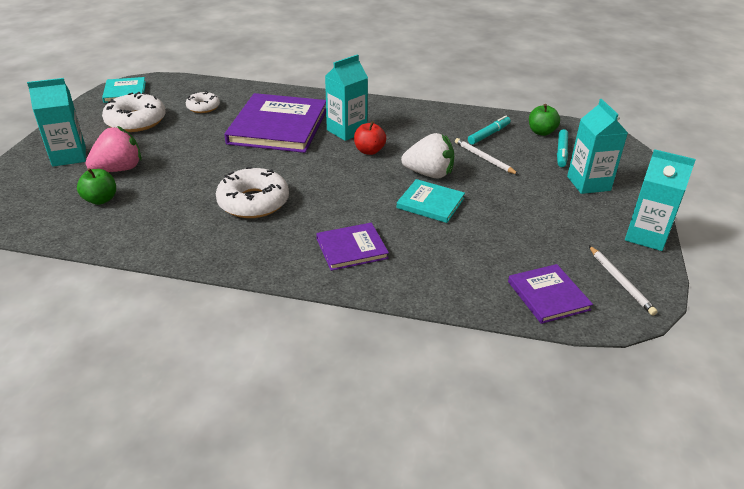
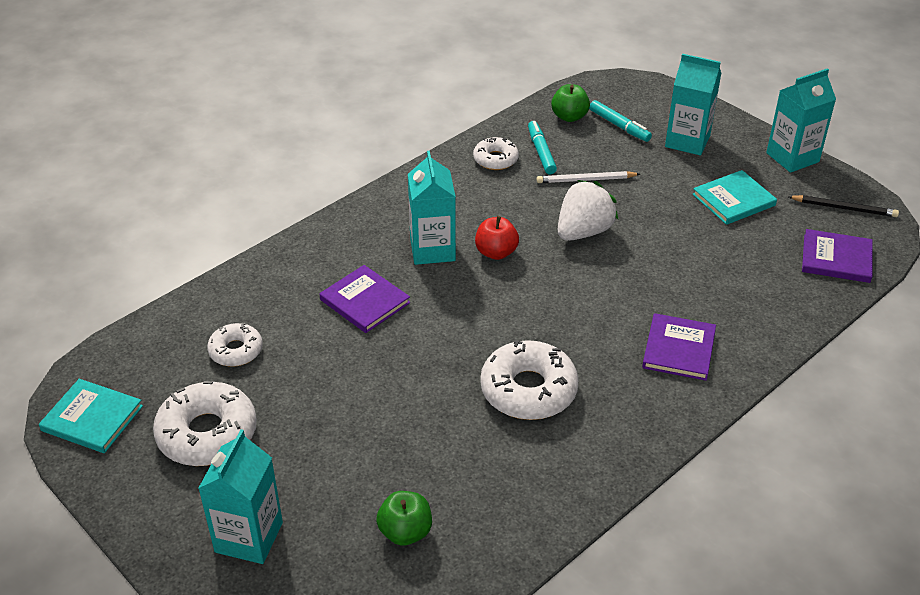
camera: 55 degrees left, 5 degrees up
pink strawberry [86,126,141,172] -> none
purple book [224,93,326,153] -> purple book [319,265,410,333], size x0.51
turquoise book [396,179,465,223] -> turquoise book moved to [692,170,777,225]
white pencil [589,246,658,316] -> black pencil [787,195,899,217]
none -> white donut [473,137,519,170]

